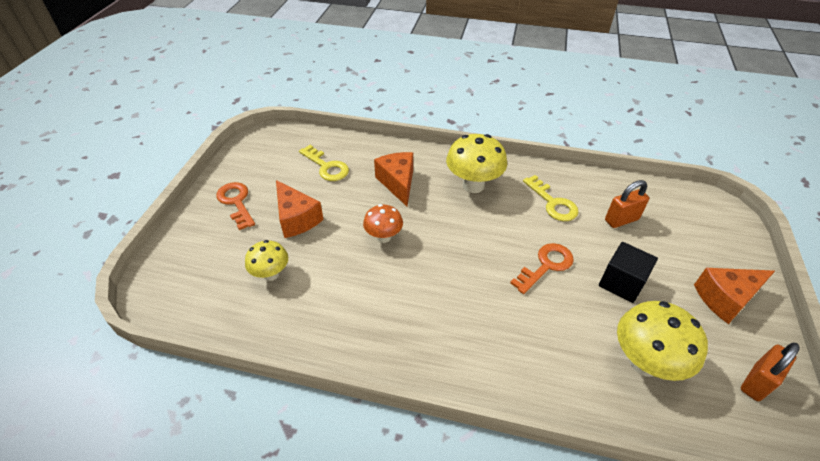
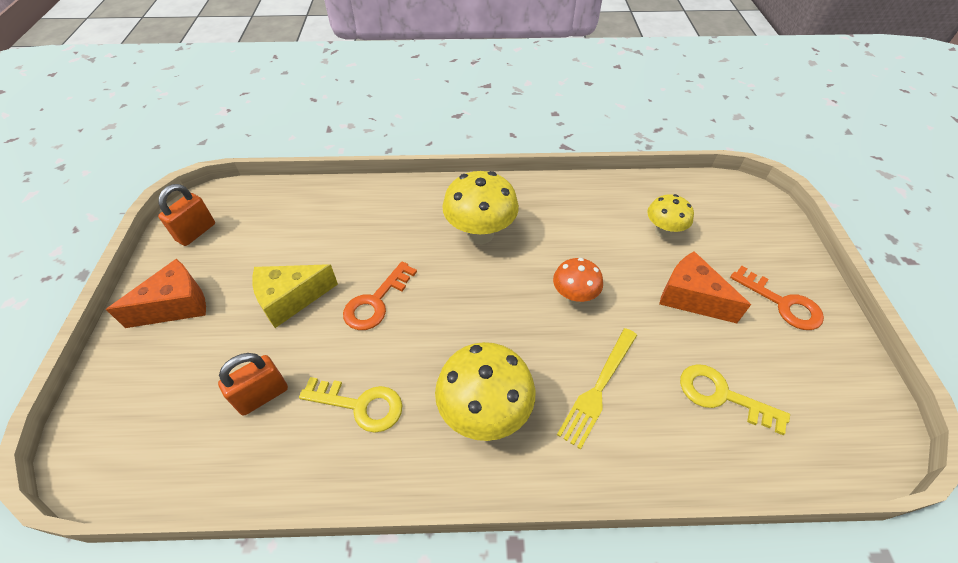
camera: 165 degrees right, 5 degrees up
orange cheese [374,152,413,206] -> yellow fork [557,328,637,449]
yellow key [523,175,579,221] -> yellow key turned 150 degrees clockwise [299,377,402,433]
black cube [599,242,658,303] -> yellow cheese [252,264,338,328]
yellow mushroom [617,301,708,381] -> yellow mushroom moved to [442,171,519,244]

